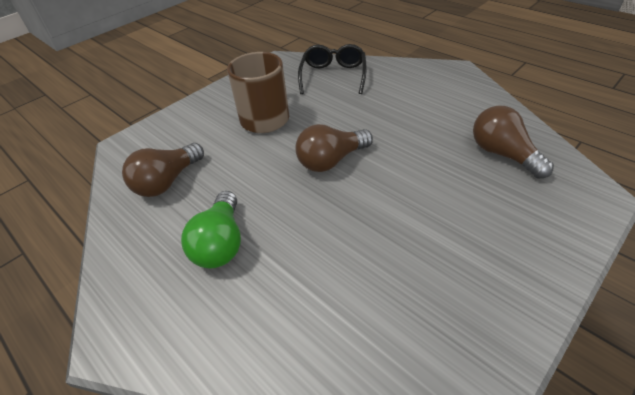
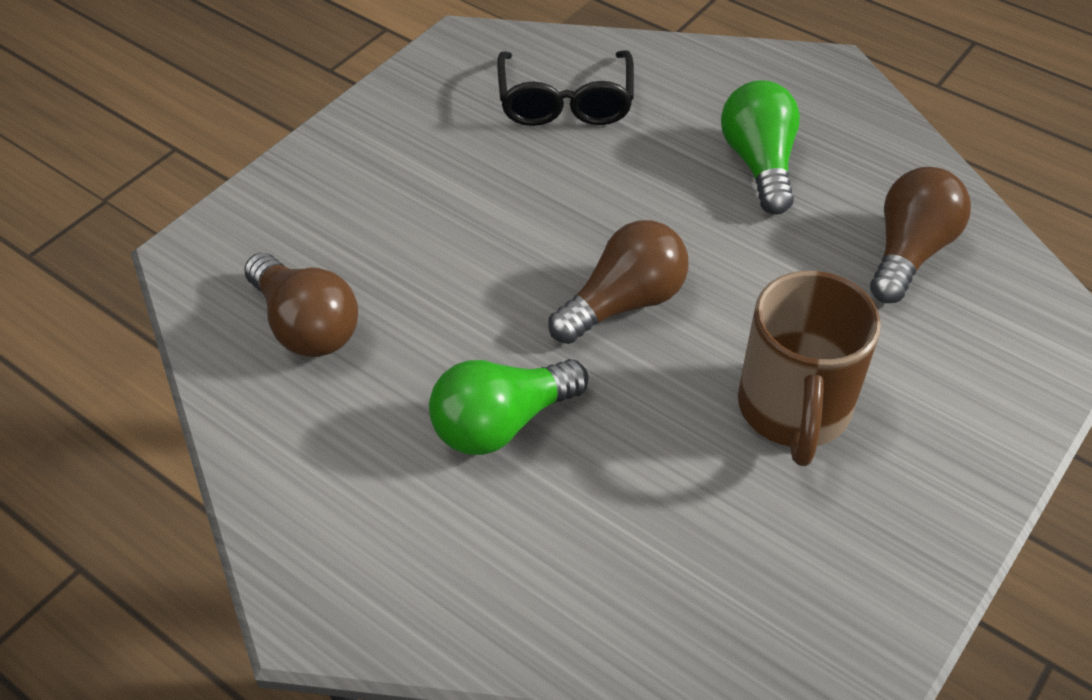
camera: 170 degrees right, 5 degrees up
black glasses [298,44,367,94] -> black glasses moved to [497,50,634,126]
none -> green light bulb [429,359,589,455]

